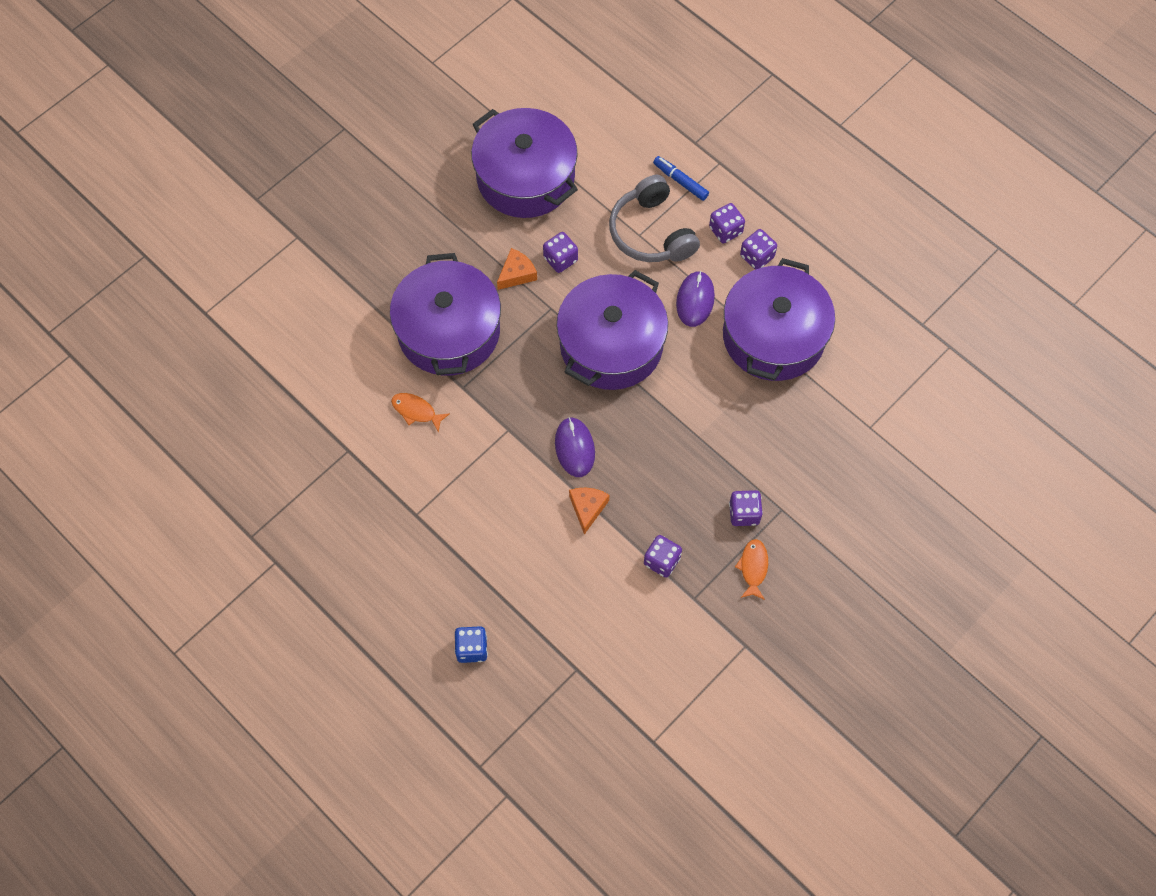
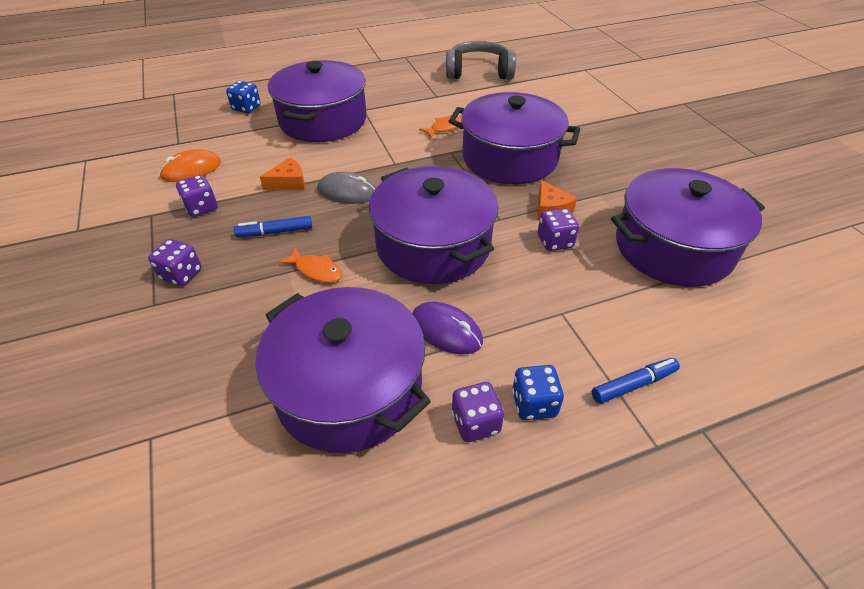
camera: 115 degrees right, 20 degrees down
purple mouse [555,417,595,477] -> grey mouse [317,172,376,204]
orange cheese [569,487,609,534] -> orange cheese turned 60 degrees counterclockwise [260,158,305,190]
grey headphones [609,175,700,262] -> grey headphones moved to [446,41,516,79]
purple dice [709,203,745,243] -> blue dice [512,365,564,420]
orange fish [735,539,768,600] -> orange fish moved to [279,247,343,282]
none -> orange mouse [159,149,221,182]
none -> blue marker [234,216,312,237]
none -> purple pot [268,60,366,142]

